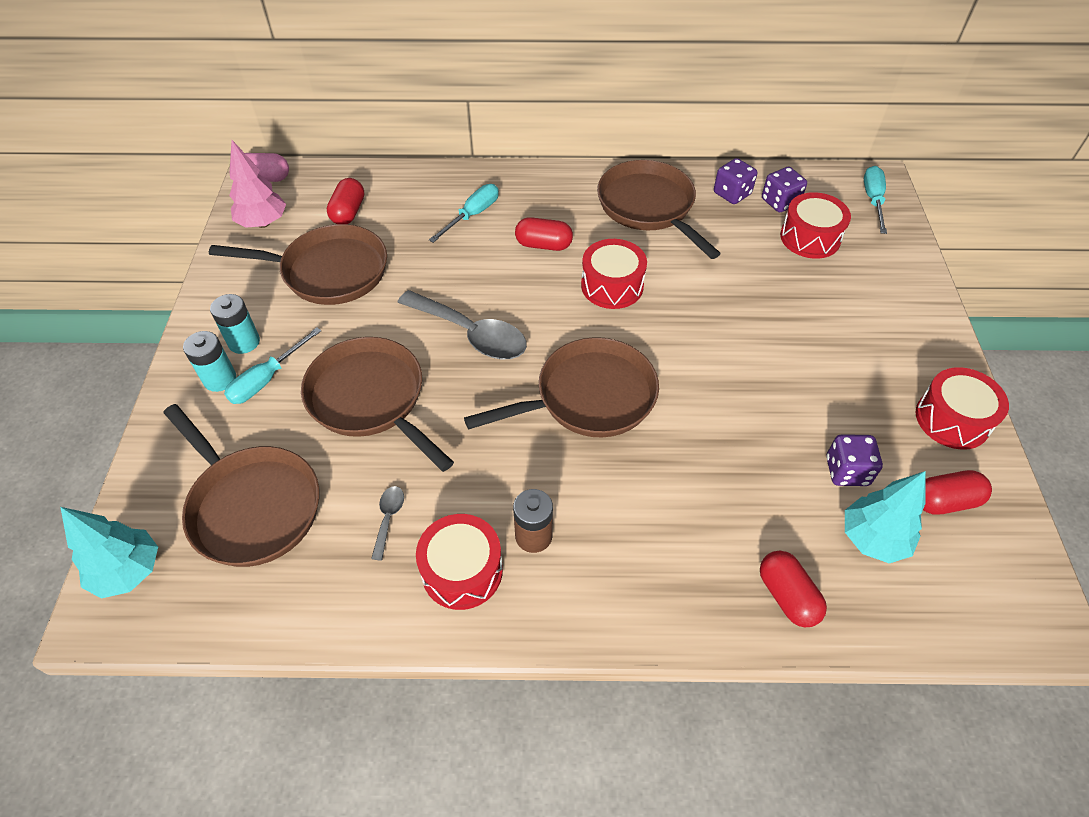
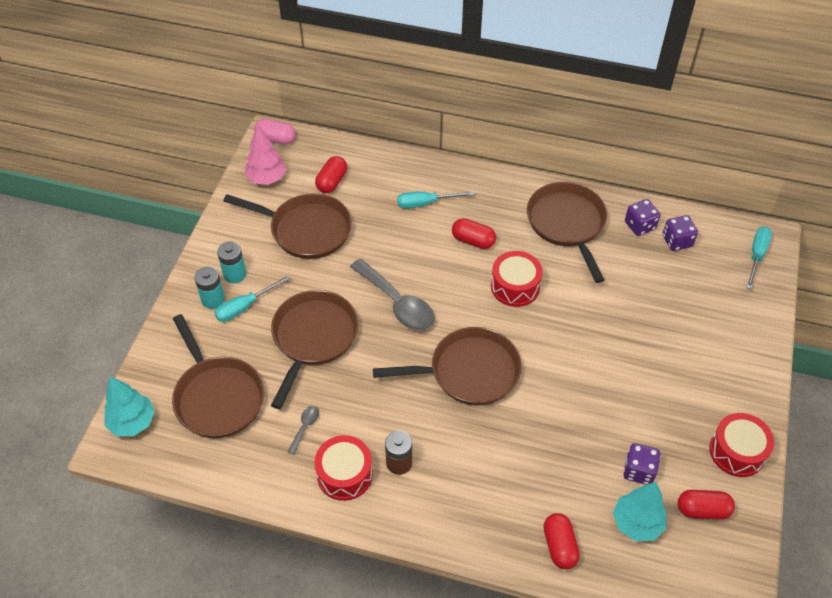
camera: 15 degrees right, 0 degrees up
brown pan [301,337,454,472] -> brown pan turned 45 degrees clockwise [271,290,359,409]
turquoise screwdriver [429,184,499,243] -> turquoise screwdriver turned 150 degrees counterclockwise [397,191,475,208]
red drum [780,192,851,259] -> none

